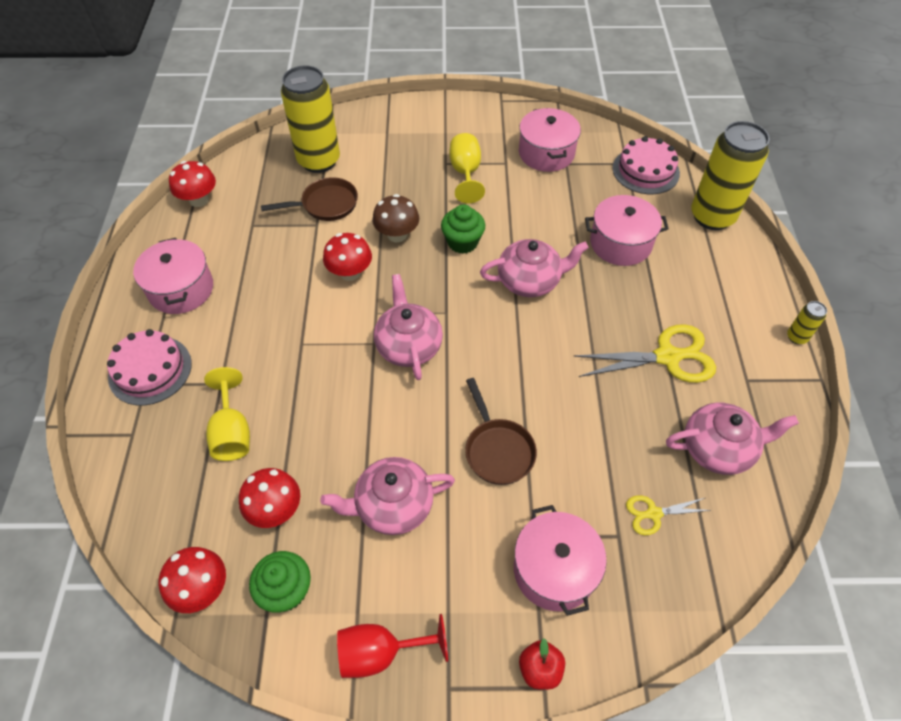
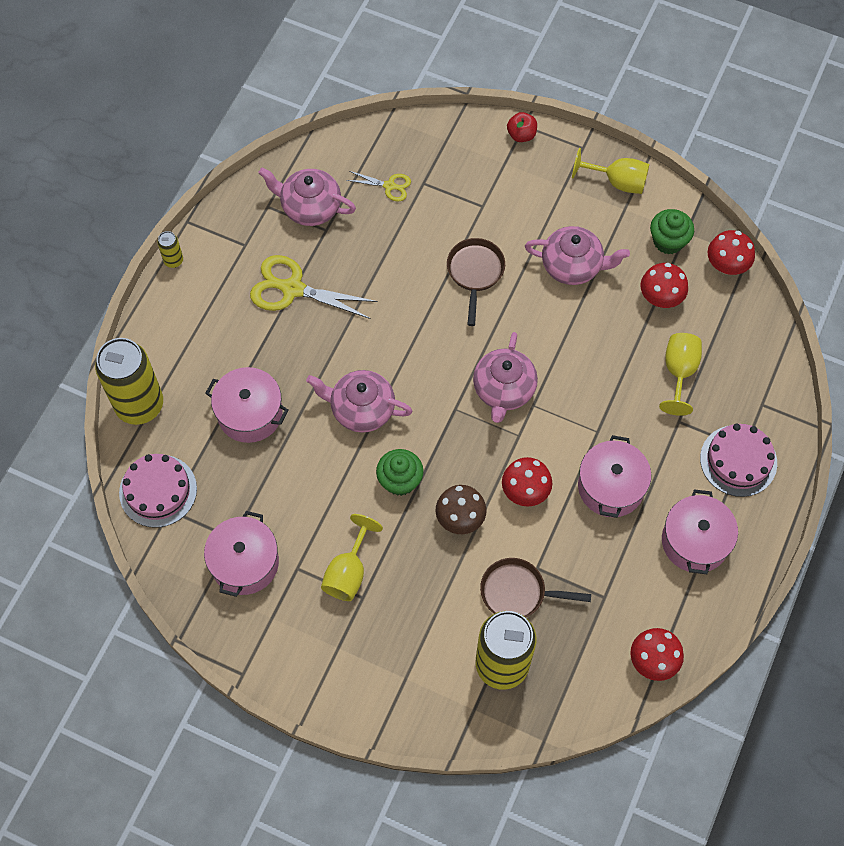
camera: 155 degrees left, 10 degrees up
red goblet [337,614,448,678] -> yellow goblet [572,148,649,194]
pink pot [514,505,607,616] -> pink pot moved to [578,435,651,518]

